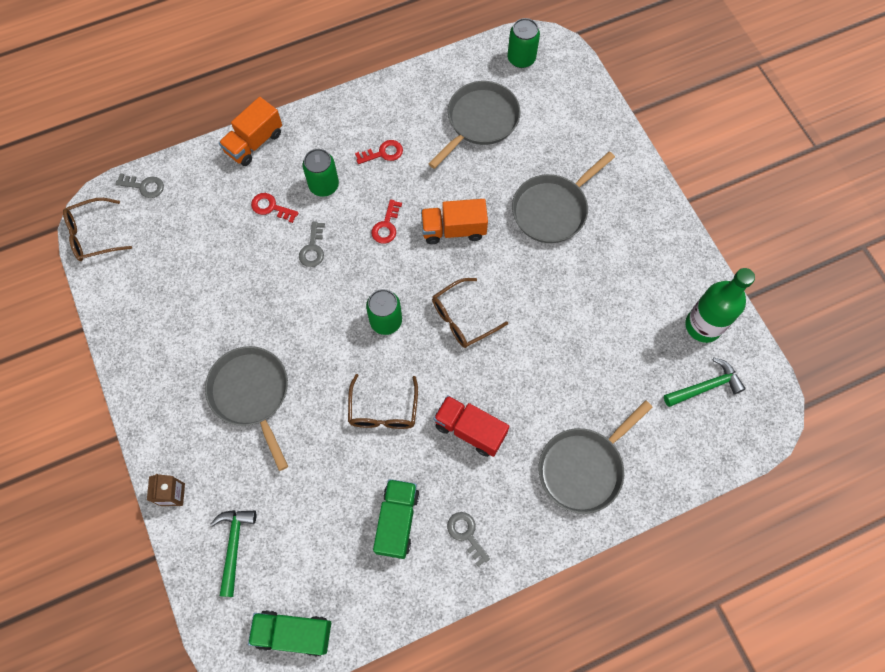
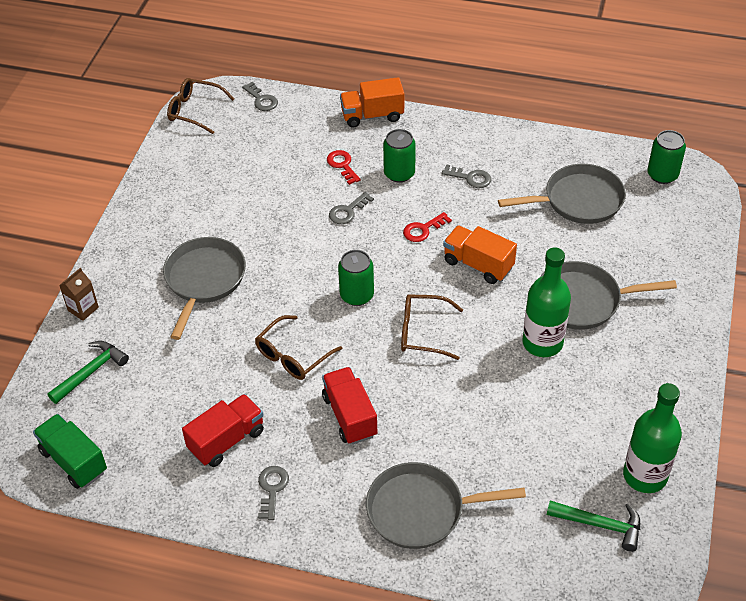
camera: 40 degrees right, 20 degrees down
red key [355,140,403,164] -> grey key [442,164,491,188]
green truck [373,479,420,559] -> red truck [182,394,264,467]
none -> green bottle [522,248,571,357]

